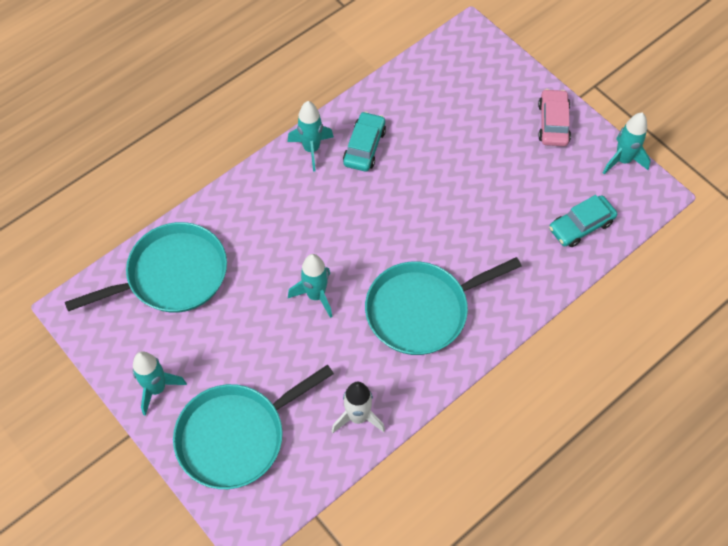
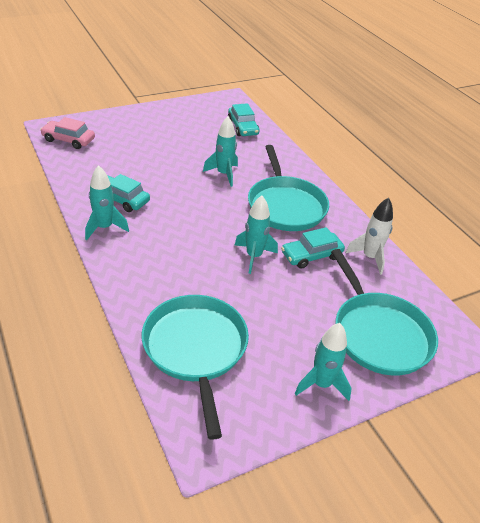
camera: 80 degrees left, 20 degrees down
pink car [538,89,571,146] -> pink car moved to [40,117,95,149]
turquoise rocket [603,113,651,174] -> turquoise rocket moved to [203,117,238,187]
none -> turquoise car [281,227,345,269]

